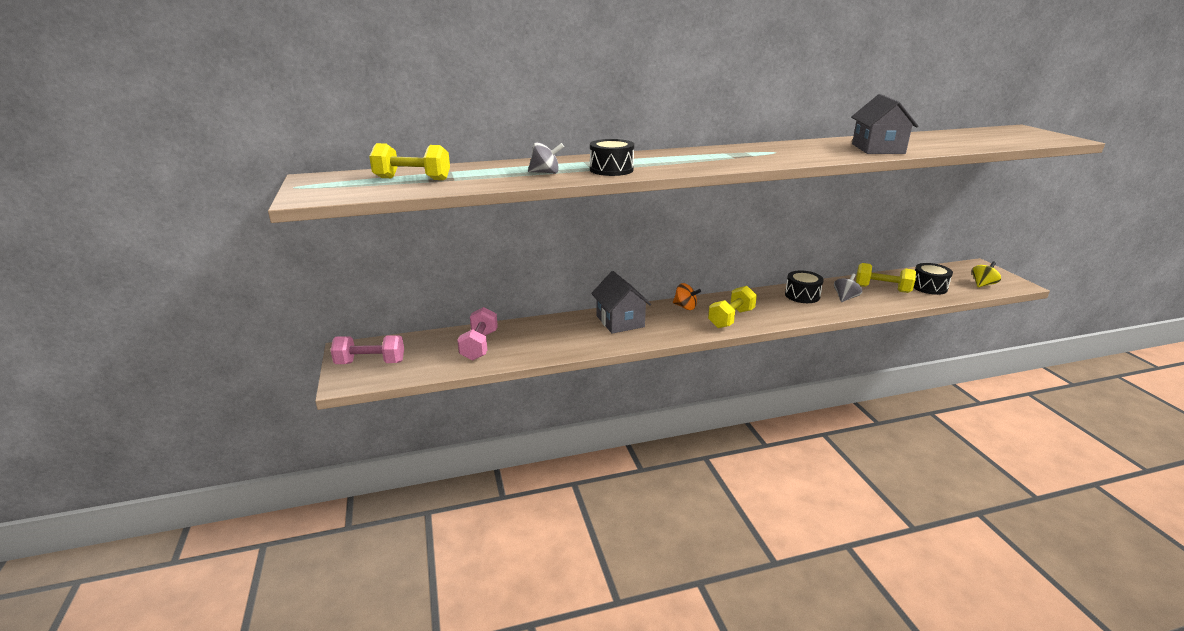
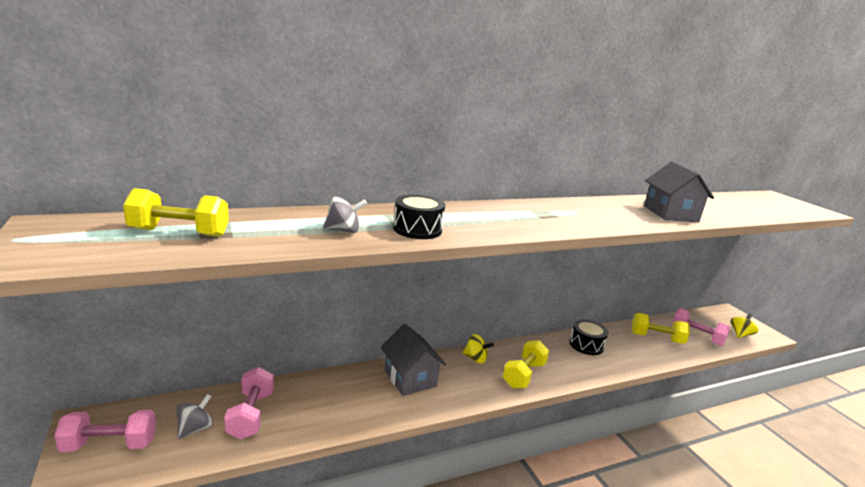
camera: 10 degrees left, 5 degrees down
orange spinning top [673,283,701,310] -> yellow spinning top [463,334,494,364]
grey spinning top [834,273,862,302] -> grey spinning top moved to [177,394,213,439]
black drum [914,263,953,295] -> pink dumbbell [672,308,730,346]

